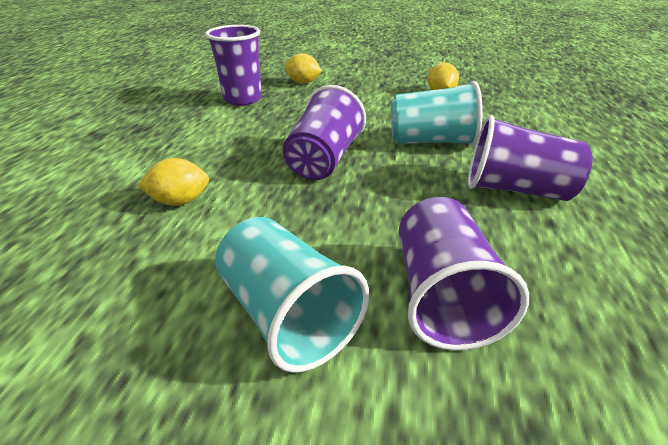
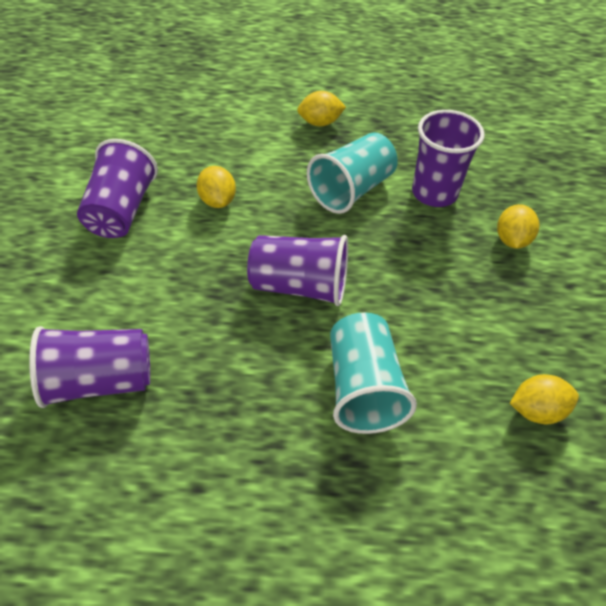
camera: 80 degrees right, 15 degrees up
turquoise cup [215,217,369,373] -> turquoise cup moved to [307,132,398,214]
purple cup [468,115,593,201] -> purple cup moved to [77,139,158,238]
none -> yellow lemon [297,91,346,126]

